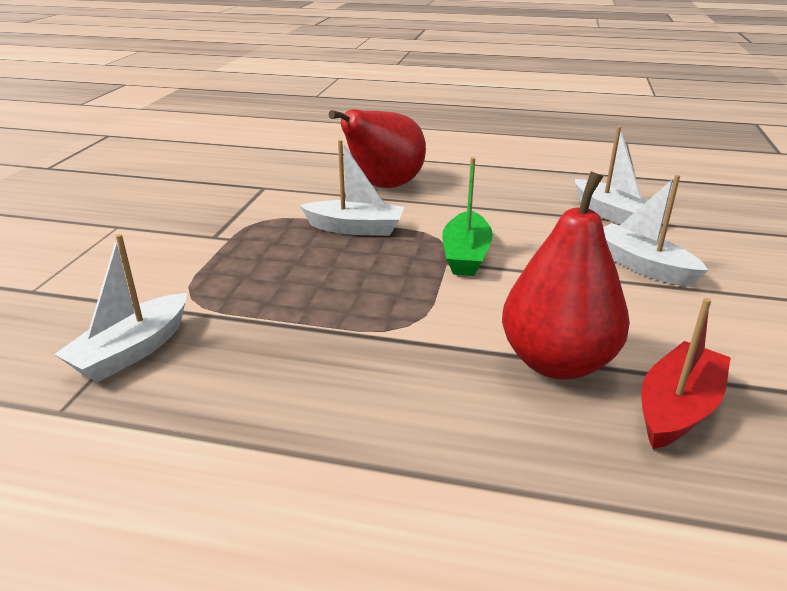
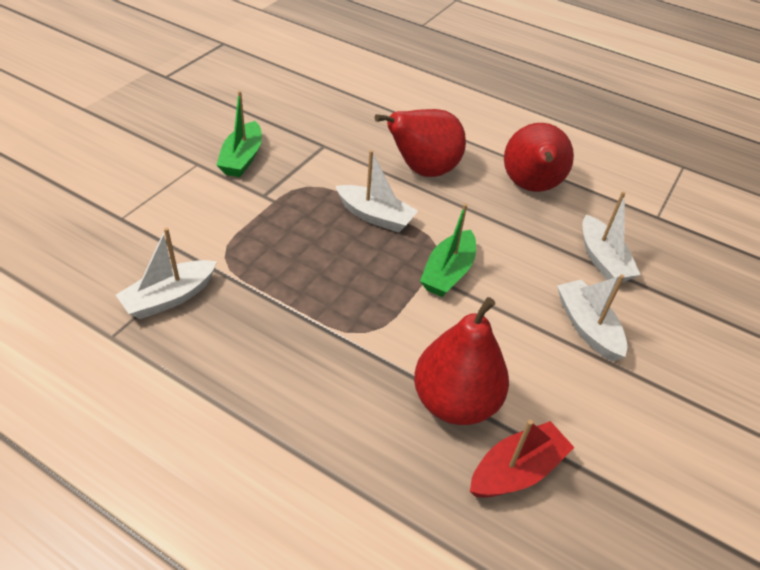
camera: 15 degrees right, 15 degrees up
none -> green boat [216,91,262,177]
none -> red pear [504,123,574,192]

